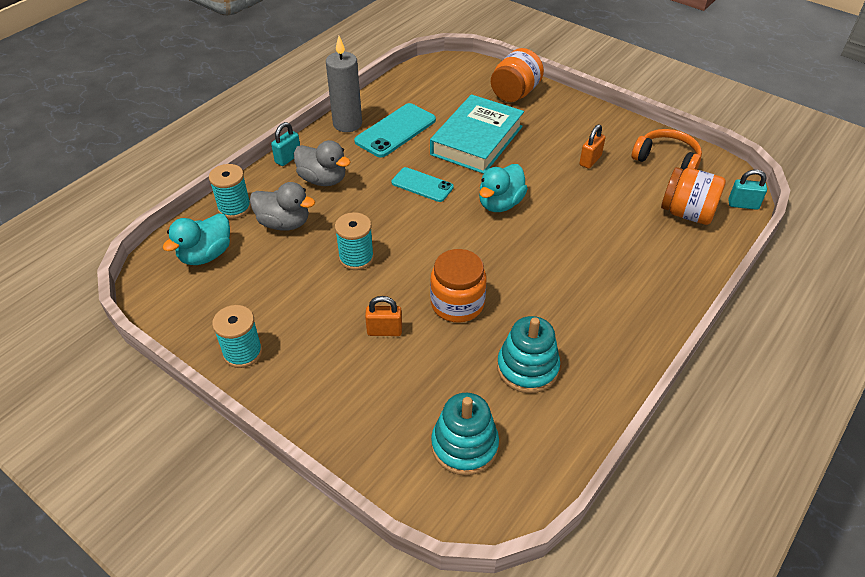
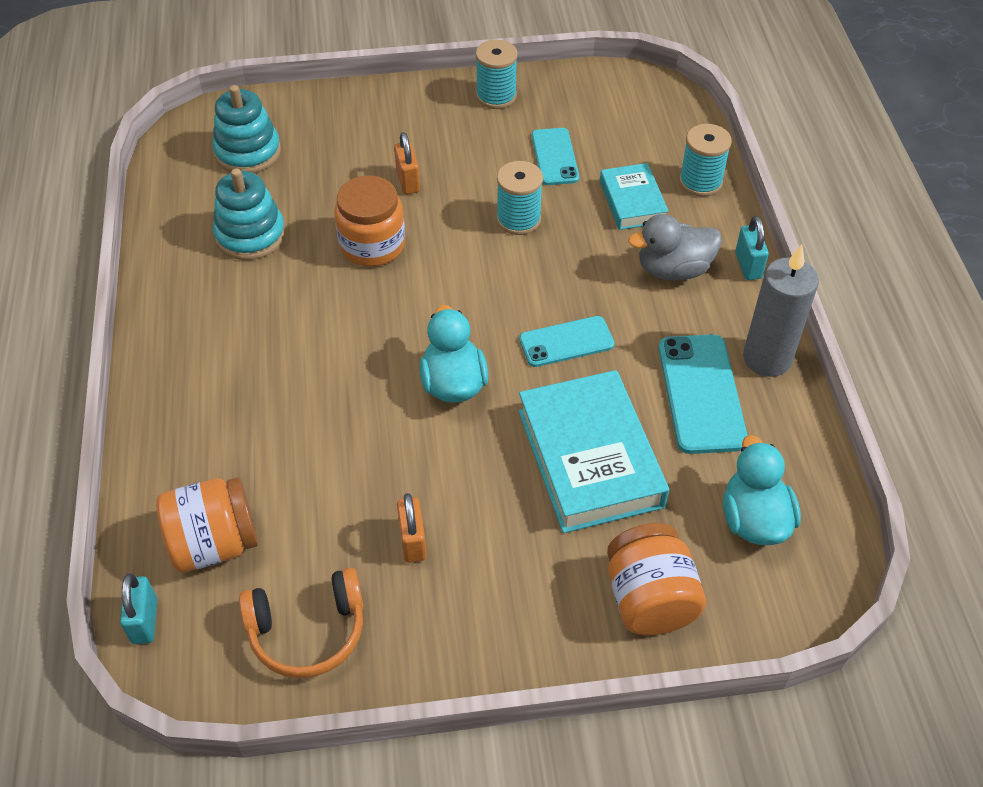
camera: 135 degrees right, 5 degrees up
turquoise duck [162,213,230,265] -> turquoise duck moved to [723,435,801,545]
grey duck [250,182,315,231] -> turquoise book [600,163,669,230]
orange padlock [365,296,402,336] -> orange padlock turned 60 degrees counterclockwise [394,132,420,194]
turquoise padlock [728,169,767,210] -> turquoise padlock turned 60 degrees counterclockwise [120,573,157,644]
none -> turquoise phone [532,128,579,185]

